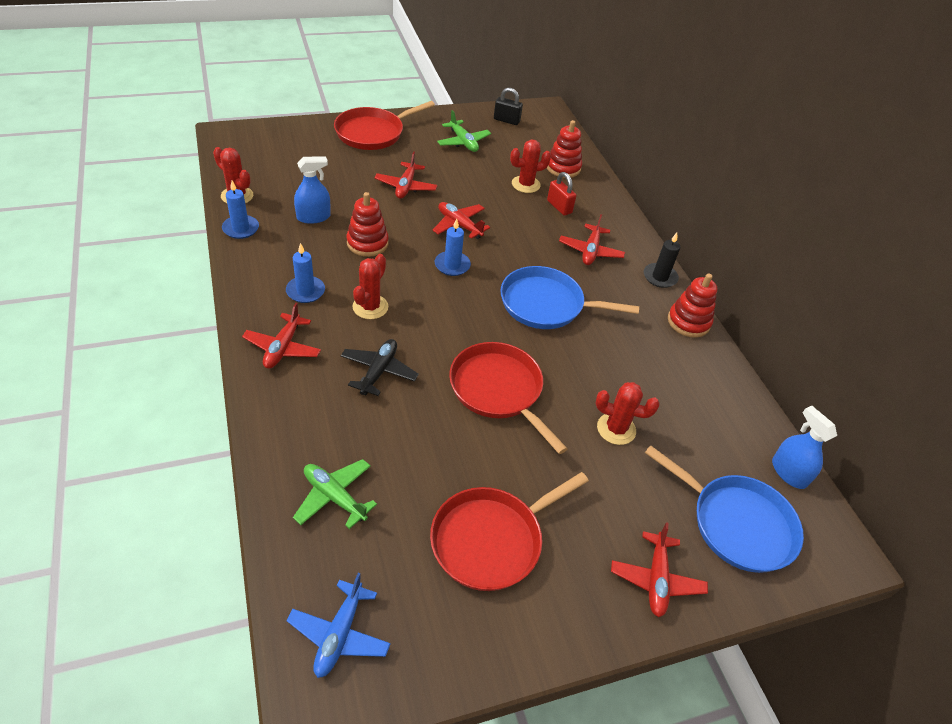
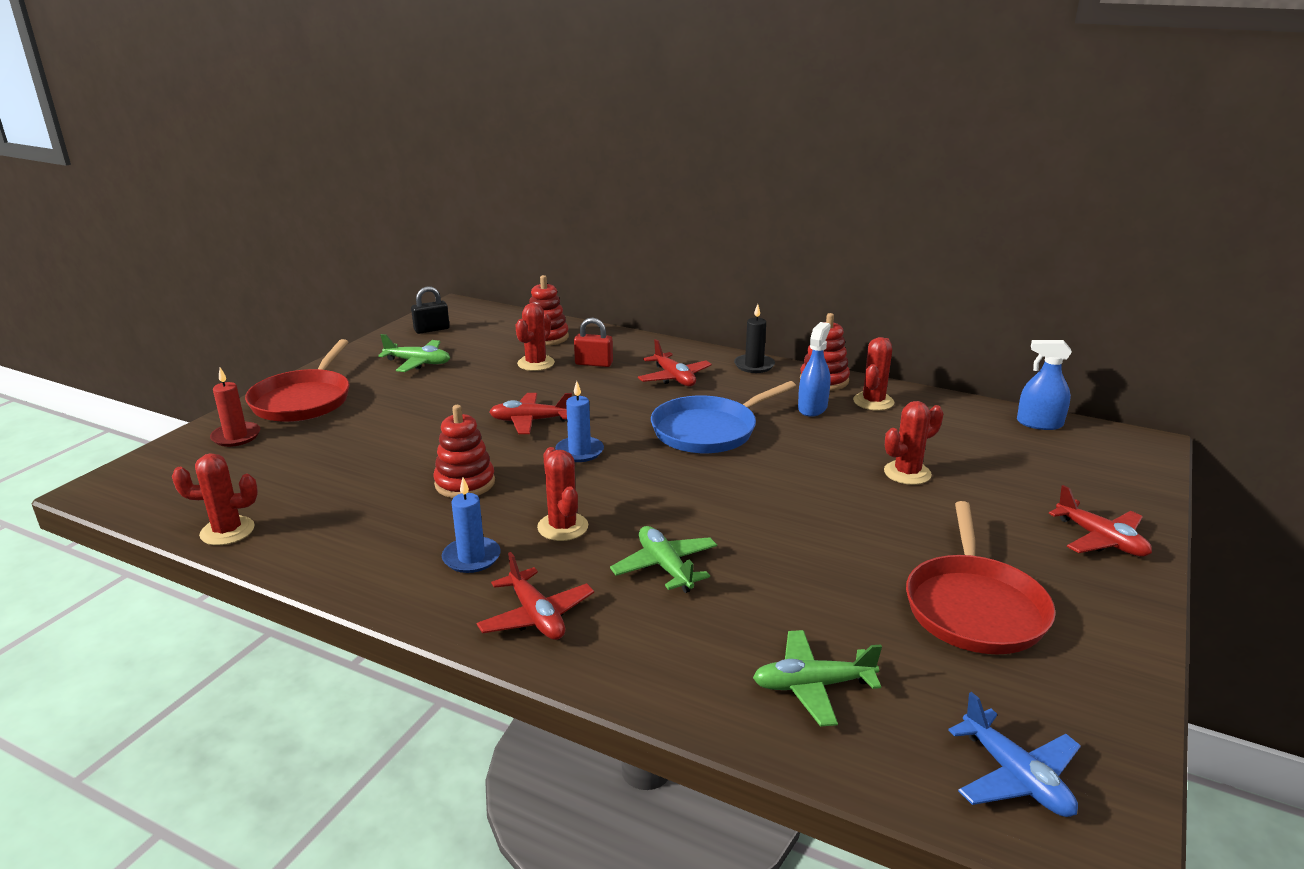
camera: 40 degrees left, 20 degrees down
blue candle [222,181,259,239] -> none
blue spray bottle [294,156,331,224] -> blue spray bottle moved to [798,322,831,417]
black plane [341,339,419,396] -> green plane [610,526,717,593]
red plane [375,152,437,199] -> none
red pan [449,342,568,454] -> none
blue pan [645,445,804,573] -> none
none -> red candle [210,368,260,447]
none -> red cactus [853,337,894,411]

